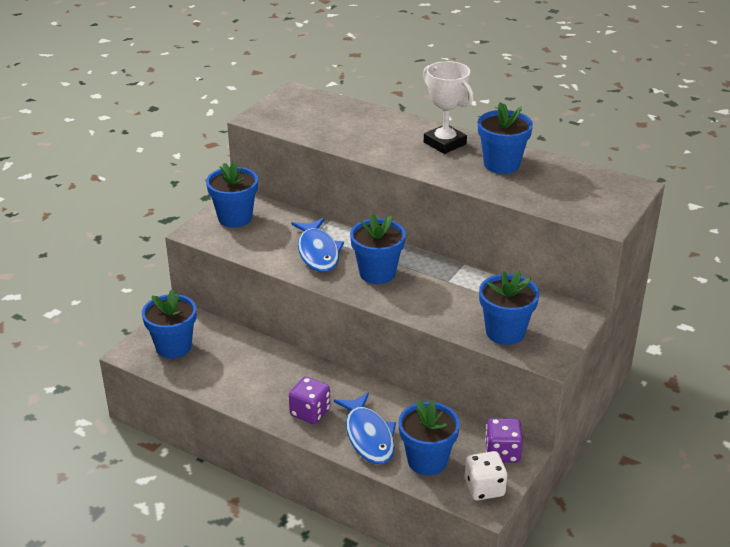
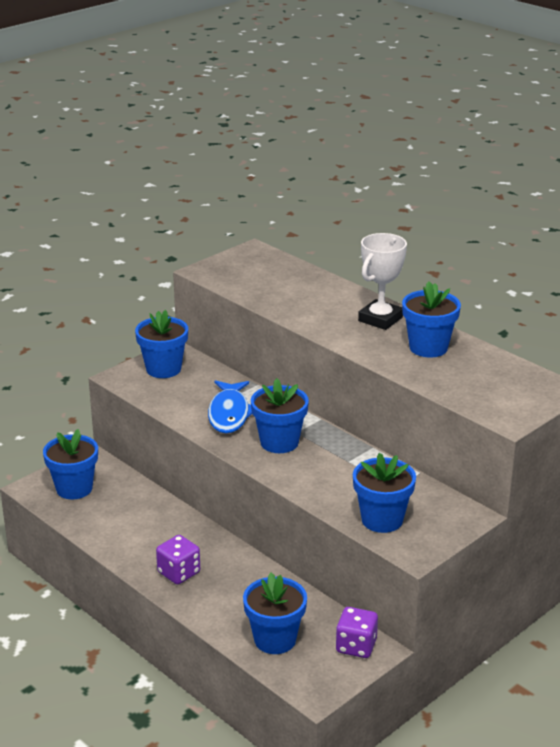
camera: 15 degrees right, 5 degrees down
blue fish [334,392,396,464] -> none
white trophy [423,61,474,154] -> white trophy turned 60 degrees clockwise [358,233,407,330]
white dice [465,451,507,501] -> none

